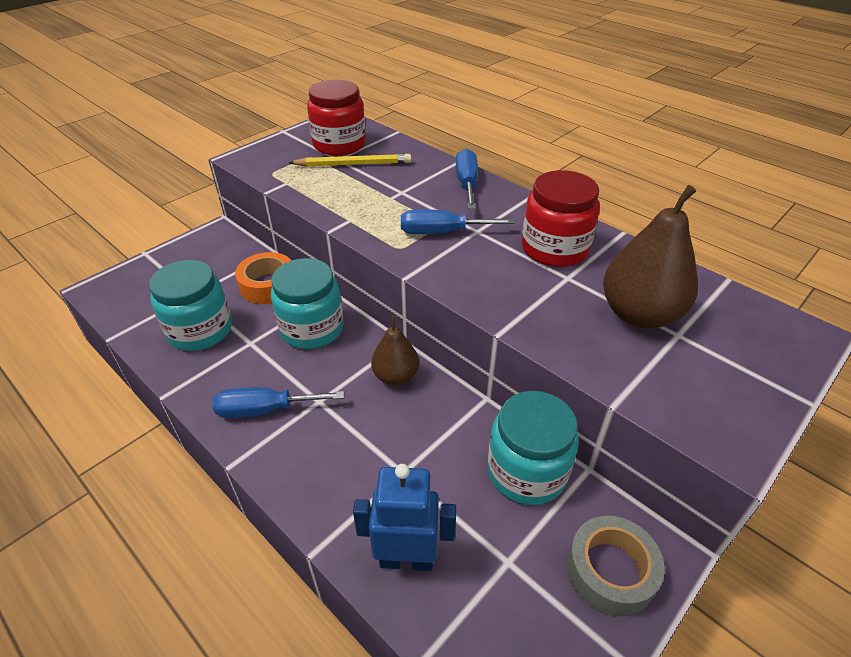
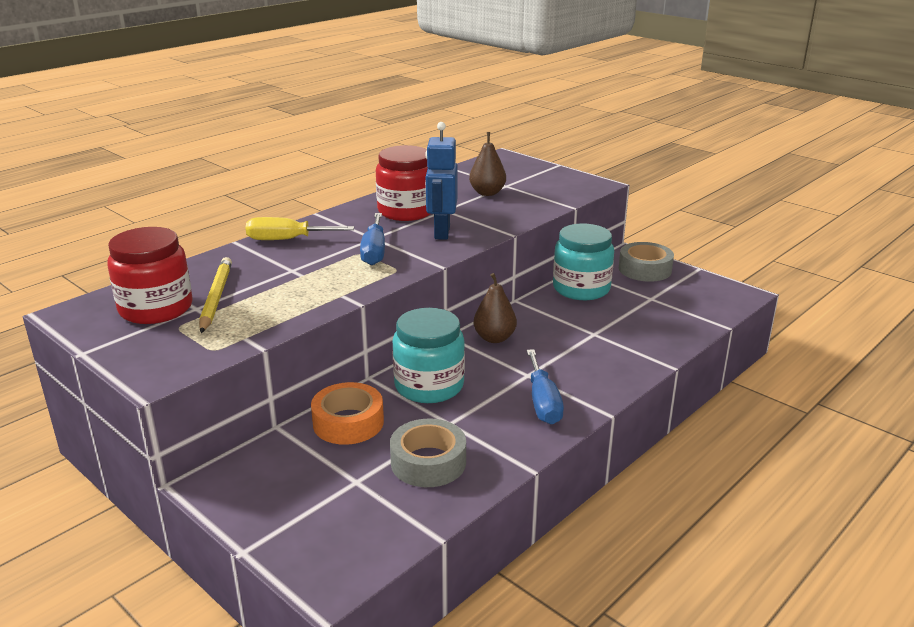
camera: 90 degrees left, 15 degrees down
turquoise jar [149,260,232,351] -> grey tape [390,419,466,487]
blue robot [353,464,456,571] -> blue robot moved to [425,122,458,240]
blue screwdriver [456,149,478,209] -> yellow screwdriver [246,217,354,240]
brown pear [603,185,698,329] -> brown pear [469,132,506,196], size x0.60

